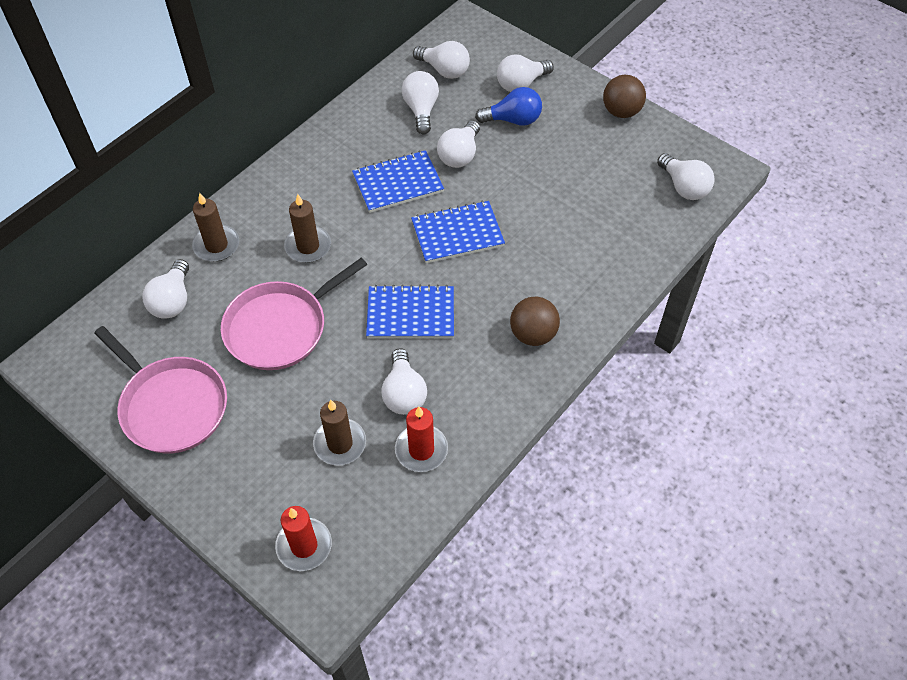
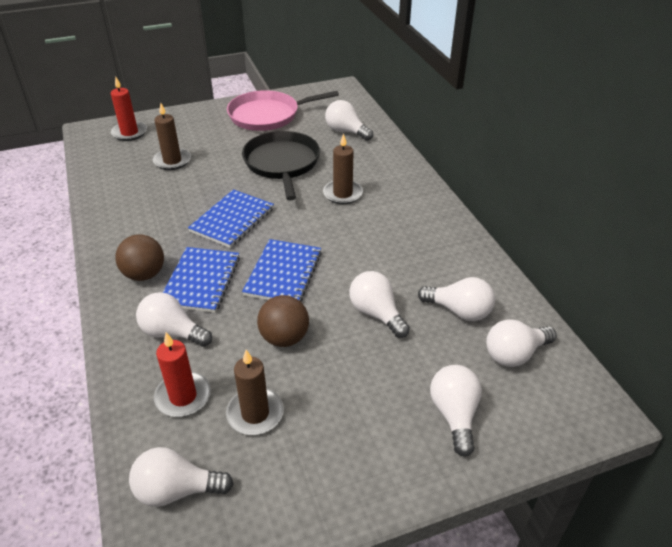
camera: 120 degrees right, 15 degrees down
brown candle [192,193,239,262] -> brown candle moved to [226,350,284,435]
pink pan [221,258,367,370] -> black pan [242,131,320,201]
blue notebook [352,150,444,213] -> blue notebook moved to [163,247,240,313]
white light bulb [381,348,427,415] -> white light bulb moved to [136,292,212,347]
red candle [395,407,448,472] -> red candle moved to [154,332,211,417]
blue light bulb [475,87,542,126] -> none
brown ball [603,75,646,118] -> brown ball moved to [257,295,309,347]

